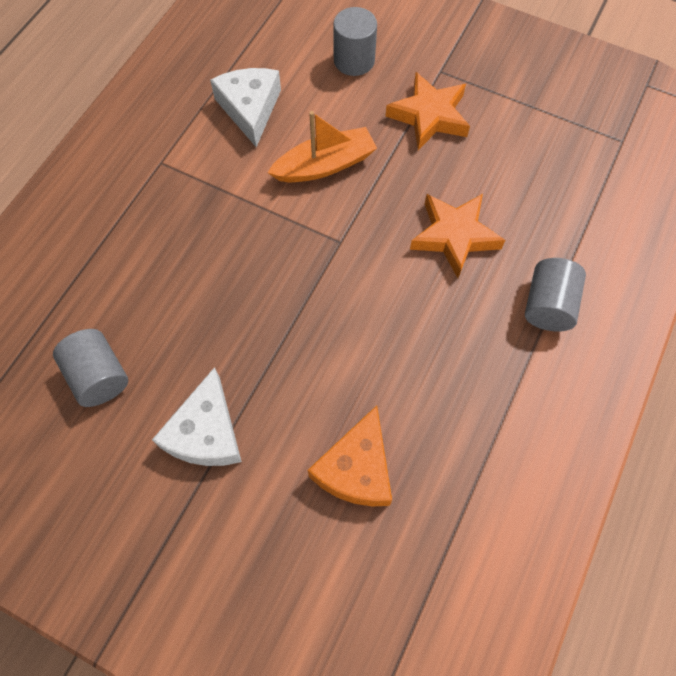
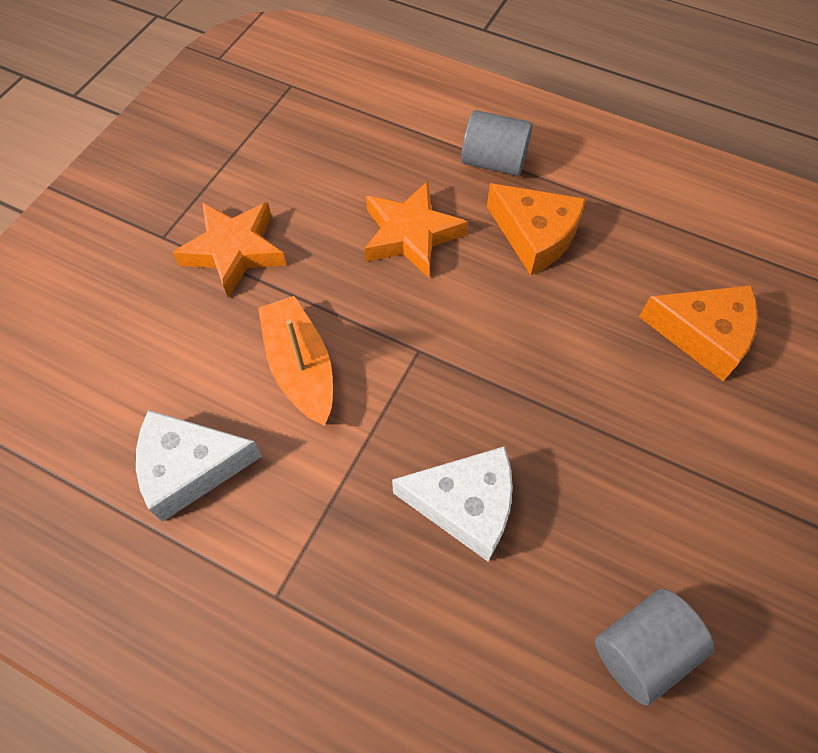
camera: 90 degrees left, 5 degrees down
white cheese [152,367,242,466] -> white cheese moved to [392,446,513,561]
grey cylinder [333,7,377,76] -> none
none -> orange cheese [487,183,586,275]

